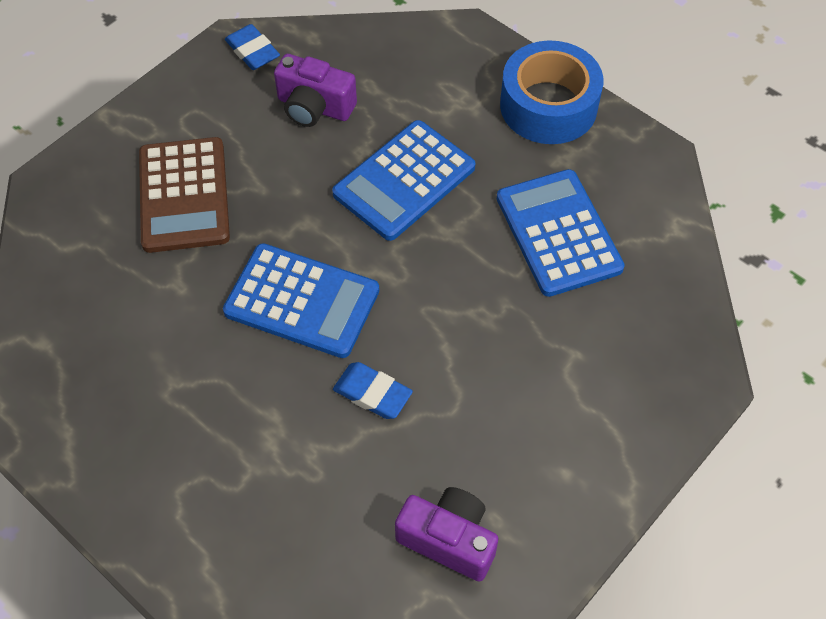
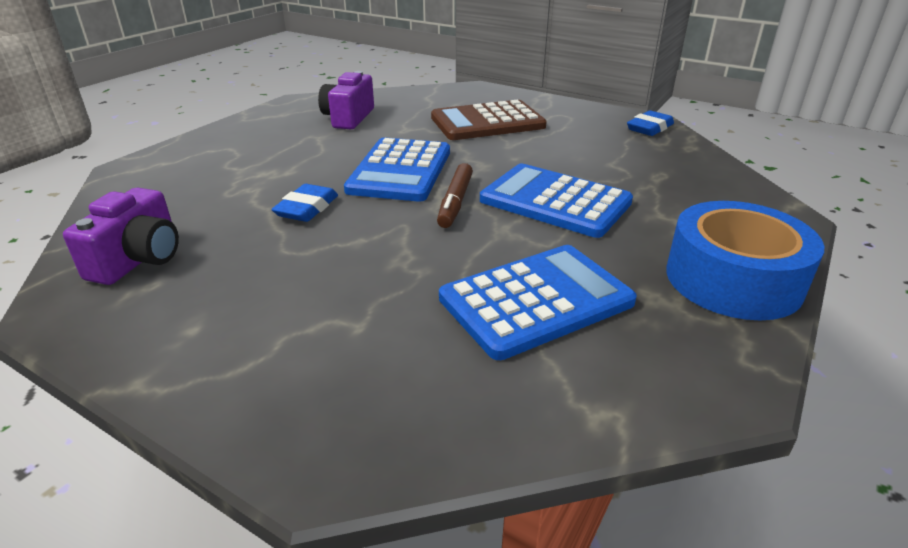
camera: 80 degrees right, 25 degrees down
purple camera [274,54,357,127] -> purple camera moved to [318,71,374,129]
none -> brown marker [437,163,473,228]

